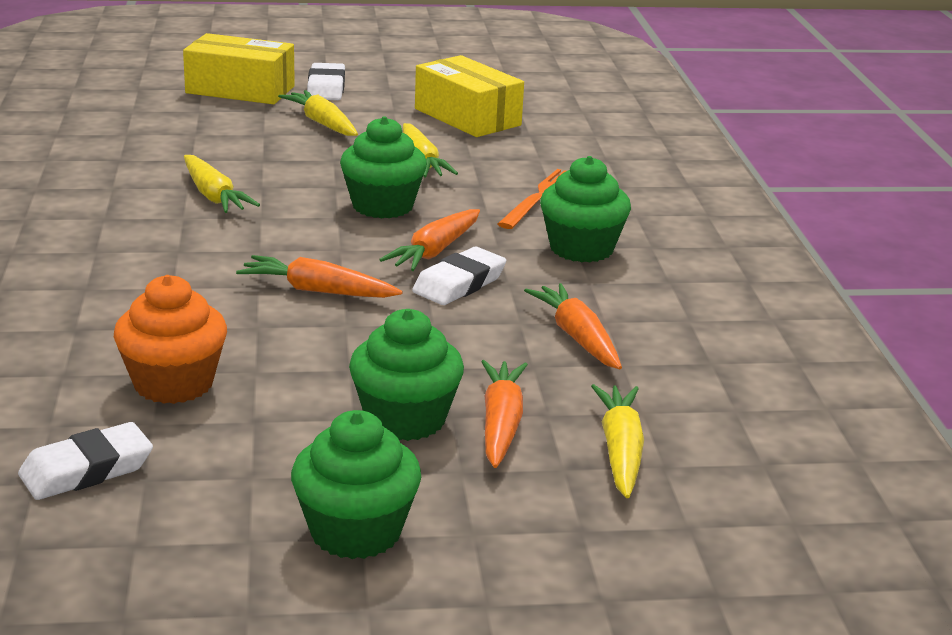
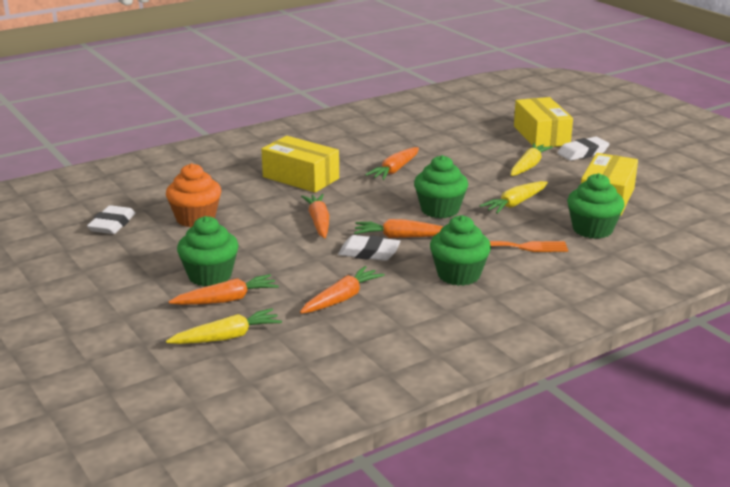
camera: 65 degrees right, 0 degrees up
white eraser [18,422,153,500] -> white eraser turned 75 degrees clockwise [87,205,136,234]
yellow carrot [184,155,260,213] -> orange carrot [365,147,419,180]
green cupcake [291,410,421,559] -> green cupcake moved to [567,173,625,239]
none -> yellow box [261,136,339,193]

